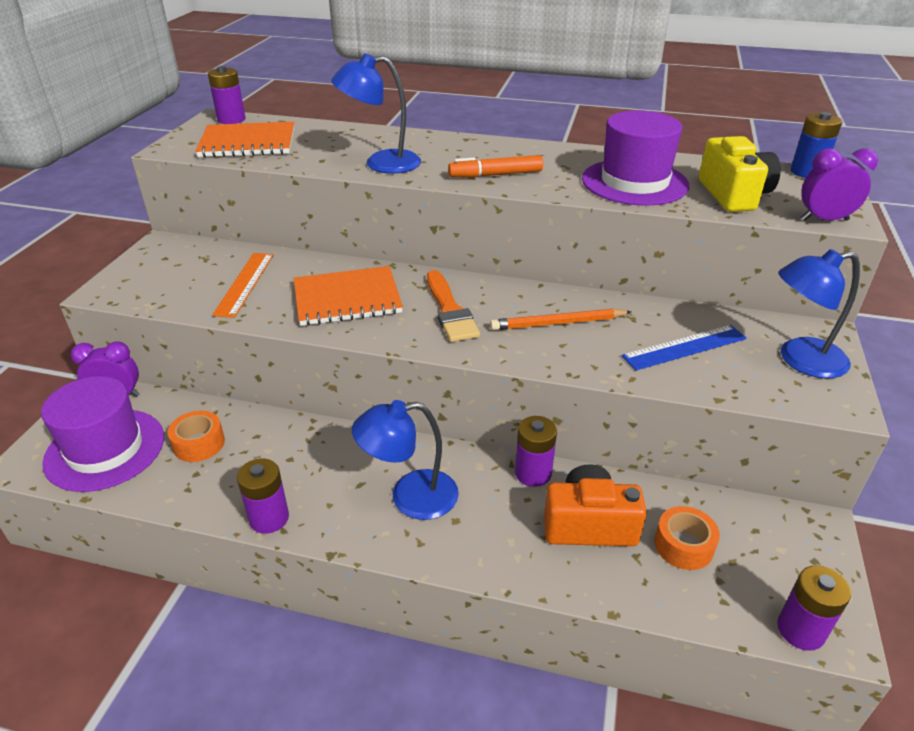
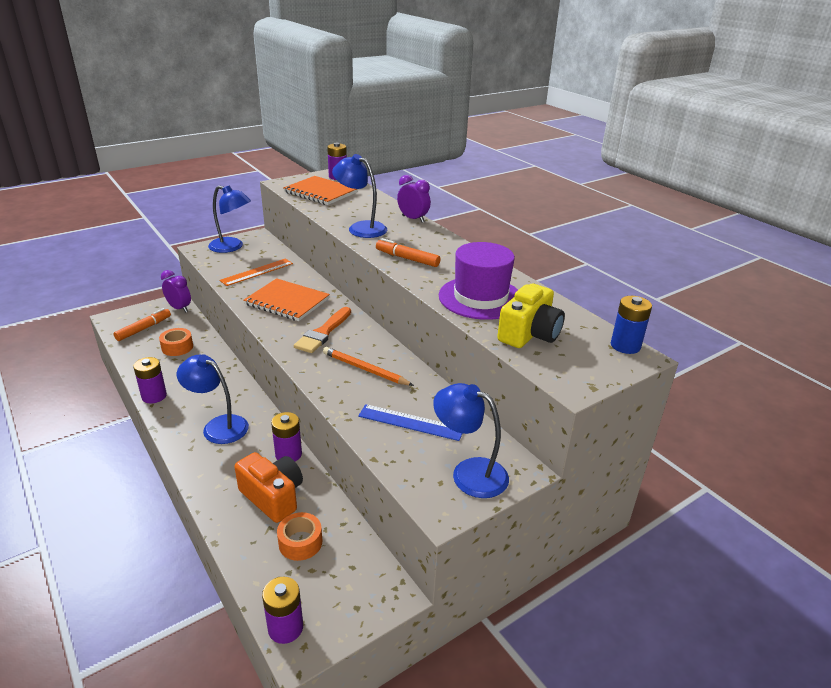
camera: 40 degrees right, 5 degrees down
purple hat [41,376,164,492] -> orange marker [114,308,171,341]
purple clock [801,148,878,221] -> purple clock moved to [397,175,431,223]
none -> blue lamp [208,185,251,253]

